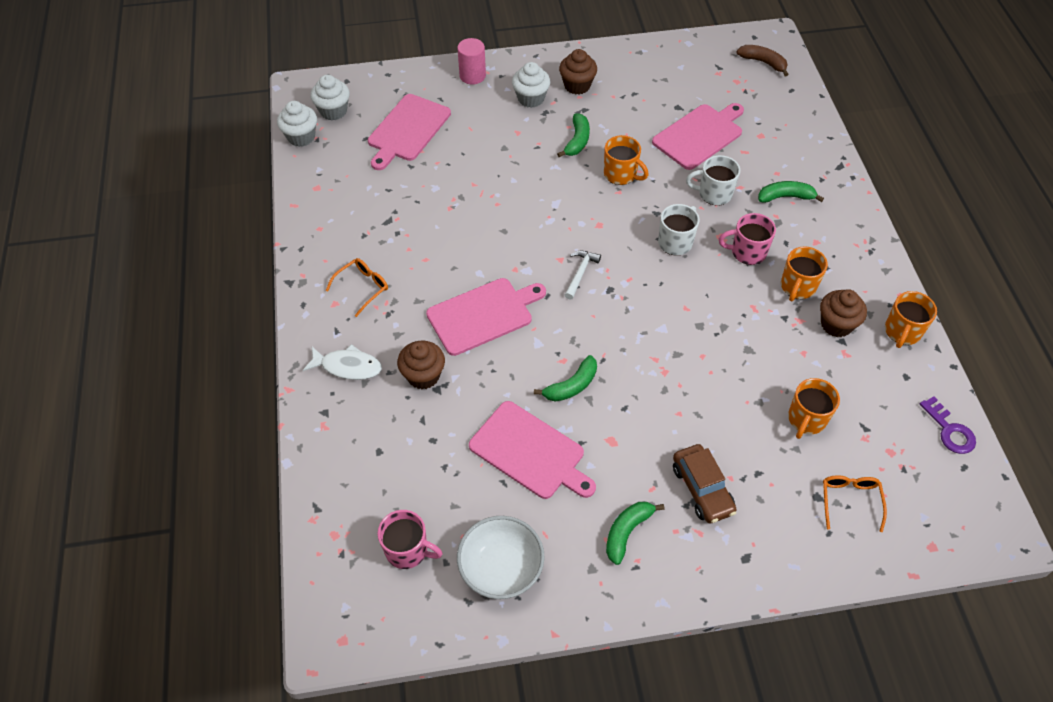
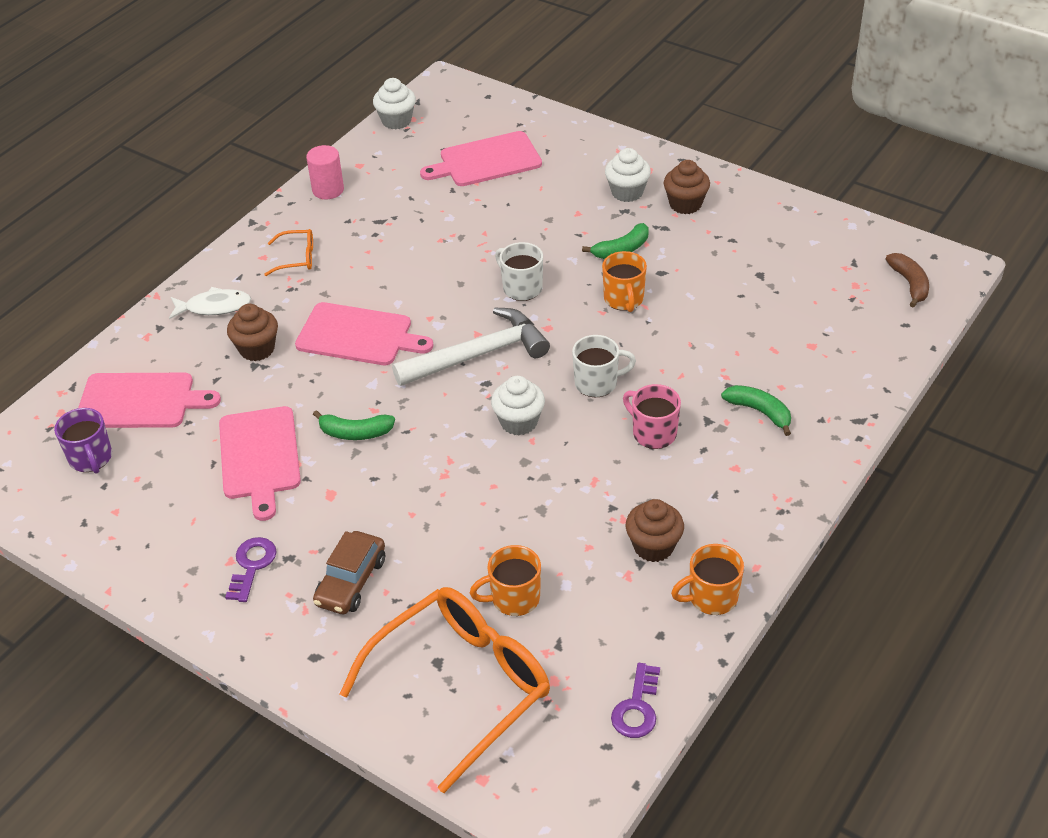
camera: 45 degrees right, 10 degrees down
white fish [303,344,382,380] -> white fish turned 60 degrees counterclockwise [169,287,251,319]
white cupcake [310,75,350,120] -> white cupcake moved to [491,376,545,435]
pink mug [378,510,443,569] -> purple mug [54,408,112,474]
pink cylinder [457,38,486,85] -> pink cylinder moved to [306,145,344,199]
white bowl [457,516,545,599] -> none
white hammer [565,251,601,299] -> white hammer [392,308,550,386], size x2.17
green banana [606,502,664,565] -> purple key [225,537,277,602]
pink cutting board [652,103,744,170] -> pink cutting board moved to [78,373,221,428]
white mug [686,155,740,206] -> white mug moved to [495,242,543,301]
orange mug [781,246,828,301] -> none
orange glasses [823,475,887,532] -> orange glasses [340,587,550,793], size x2.34

